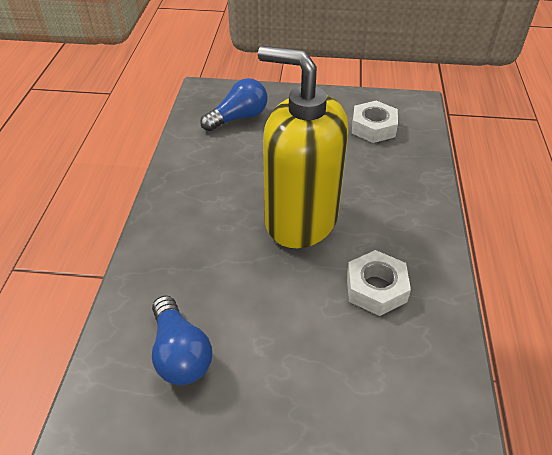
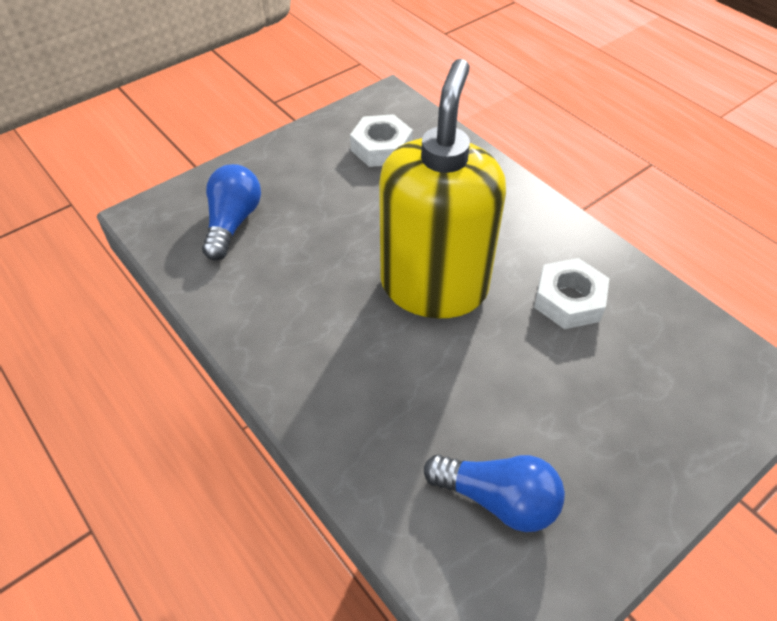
camera: 45 degrees left, 5 degrees up
yellow soap dispenser [258,46,349,248] -> yellow soap dispenser turned 120 degrees clockwise [379,59,506,318]

